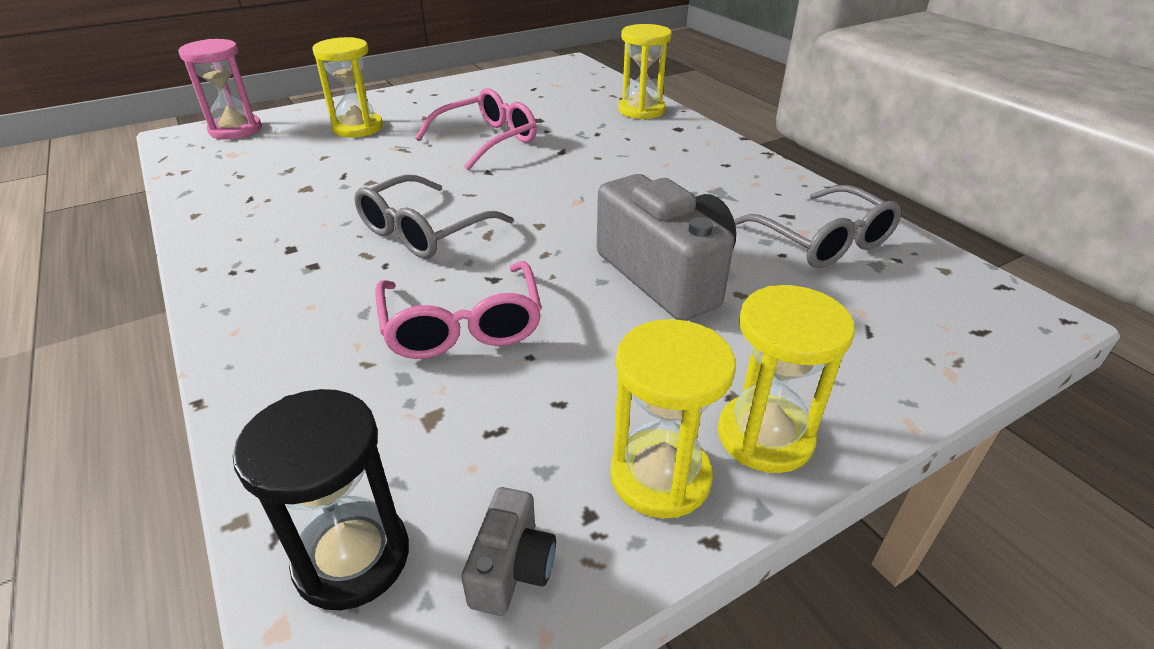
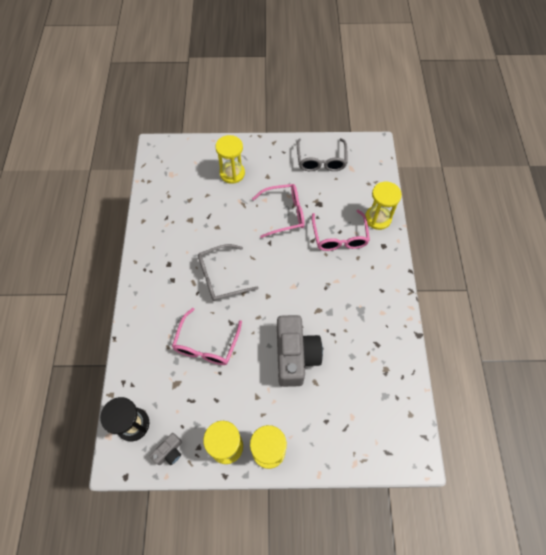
camera: 30 degrees right, 25 degrees up
pink hourglass [178,39,262,140] -> none
grey glasses [734,185,902,268] -> grey glasses moved to [297,138,348,171]
none -> pink glasses [312,209,370,251]

